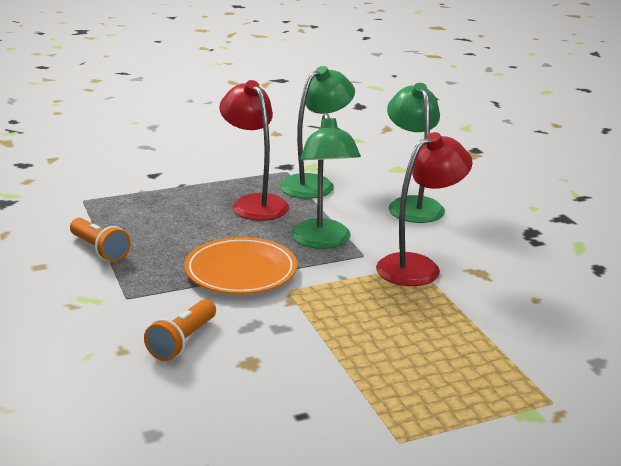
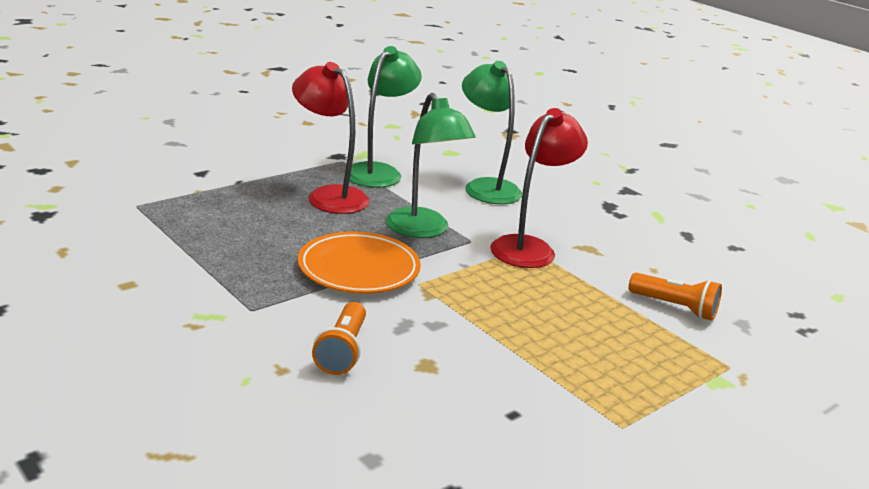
camera: 20 degrees left, 0 degrees up
orange flashlight [70,218,131,262] -> orange flashlight moved to [629,273,722,321]

